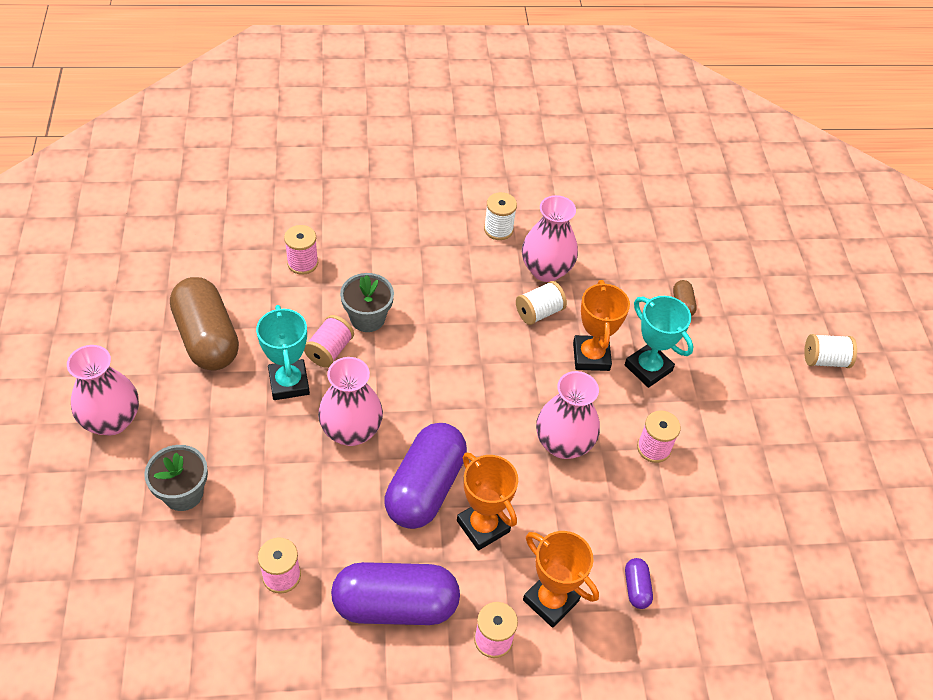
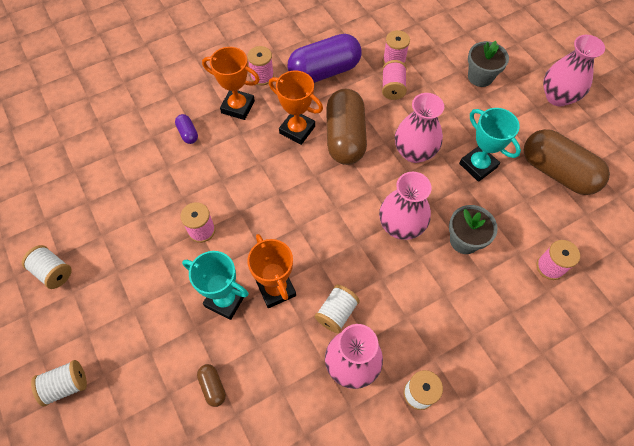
camera: 160 degrees right, 10 degrees up
pink spool [304,315,354,368] -> pink spool moved to [382,60,407,100]
purple capsule [385,423,467,529] -> brown capsule [326,89,367,165]
pink vase [536,371,600,459] -> pink vase moved to [379,172,432,240]
none -> white spool [22,245,72,289]

